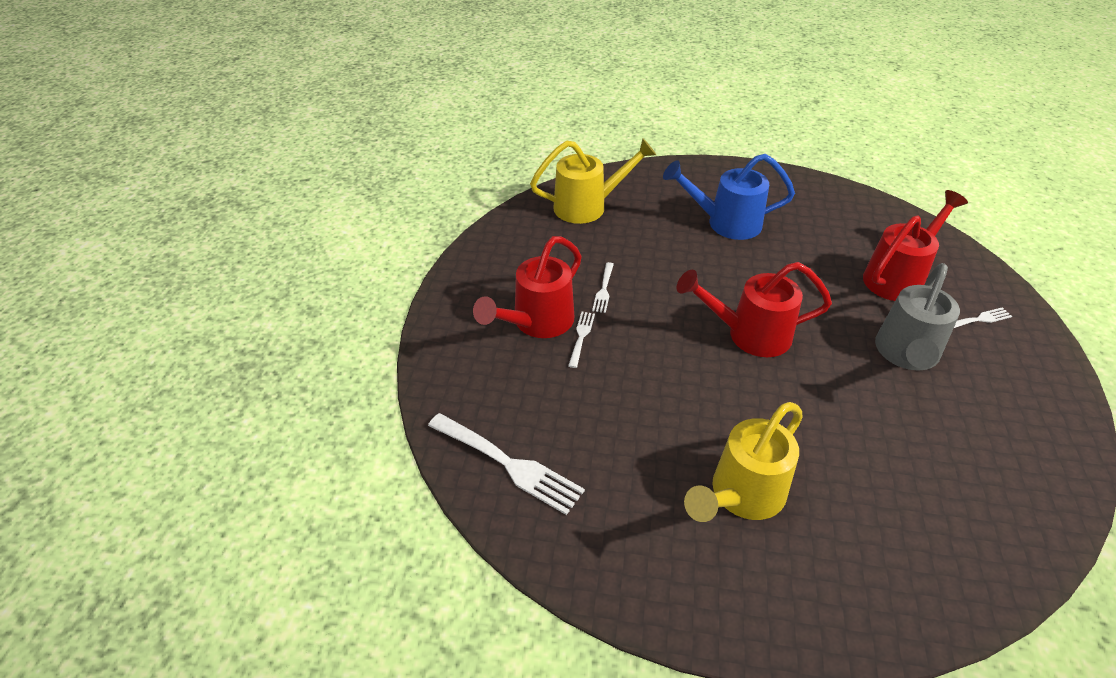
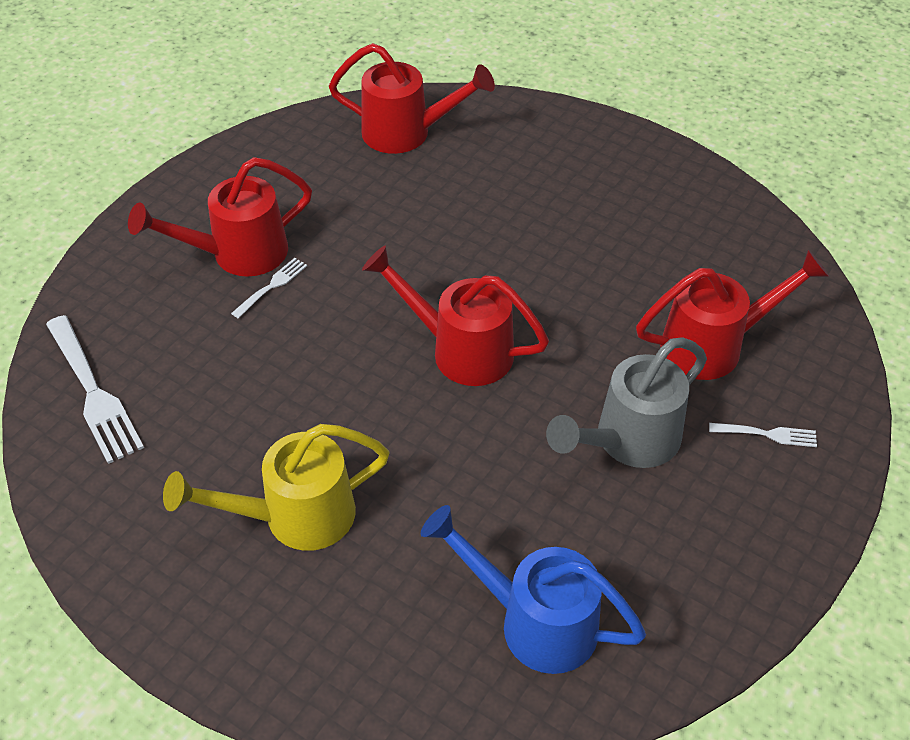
camera: 25 degrees right, 5 degrees up
yellow watering can [530,138,656,224] -> red watering can [329,43,495,154]
white fork [592,262,614,313] -> none
blue watering can [663,154,795,240] -> blue watering can moved to [421,505,646,674]

